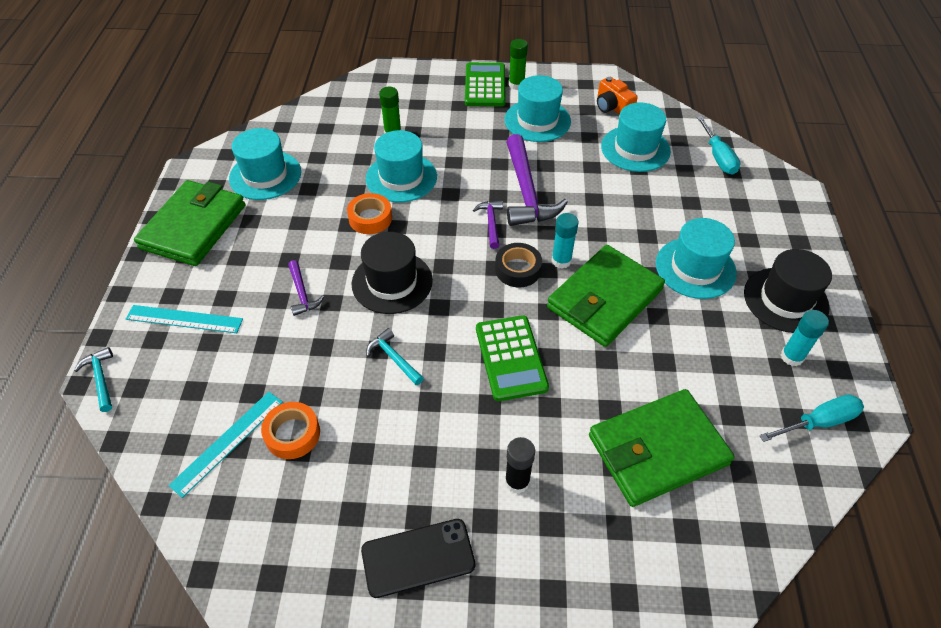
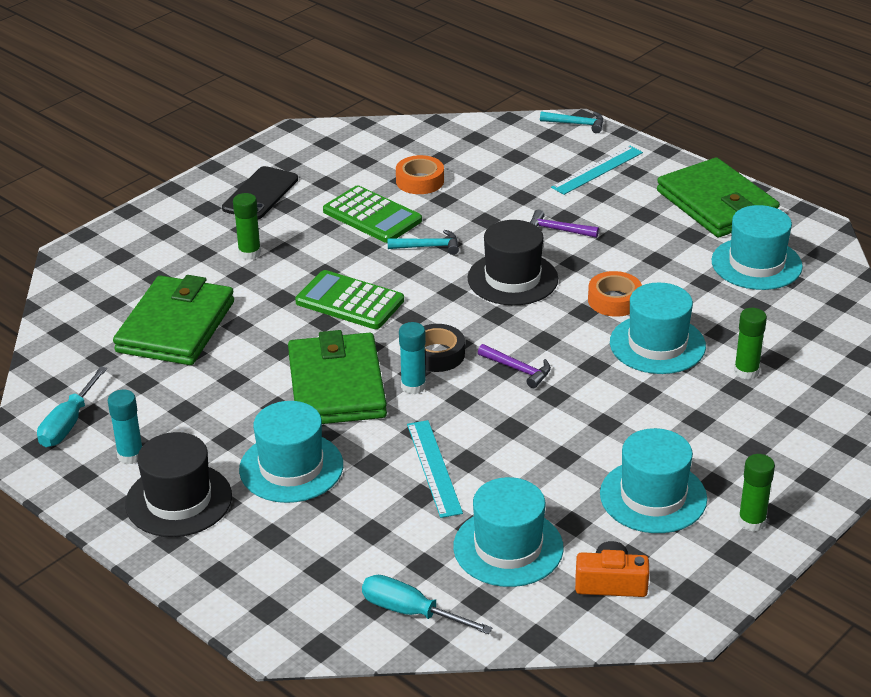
camera: 130 degrees right, 15 degrees down
turquoise ruler [168,392,283,498] -> turquoise ruler moved to [407,420,463,518]
green calculator [465,62,506,107] -> green calculator moved to [323,185,422,243]
black glue stick [505,437,535,494] -> green glue stick [233,193,261,260]
purple hammer [506,134,568,226] -> none

